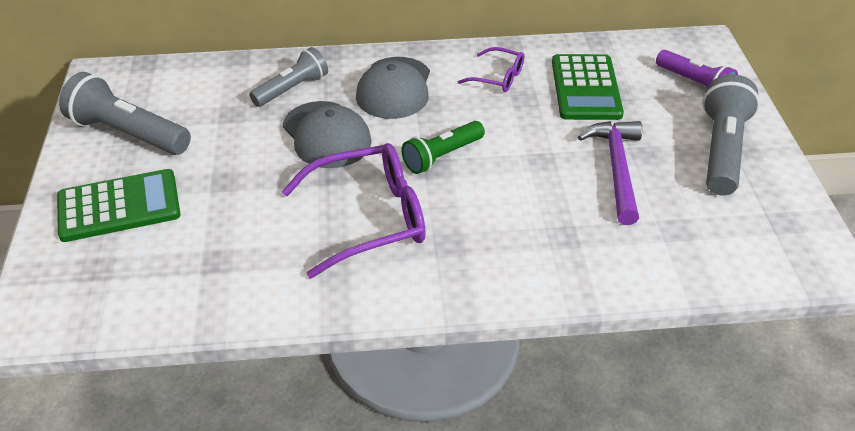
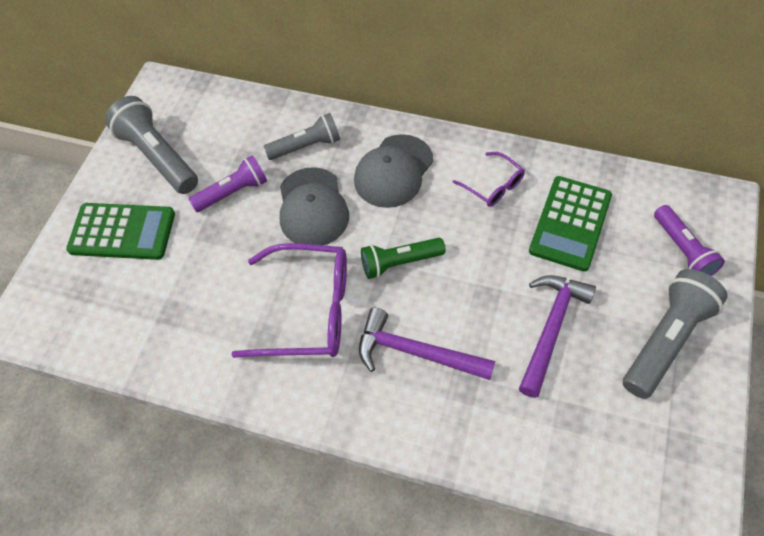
camera: 25 degrees right, 15 degrees up
none -> purple flashlight [189,155,267,212]
none -> purple hammer [359,308,495,380]

